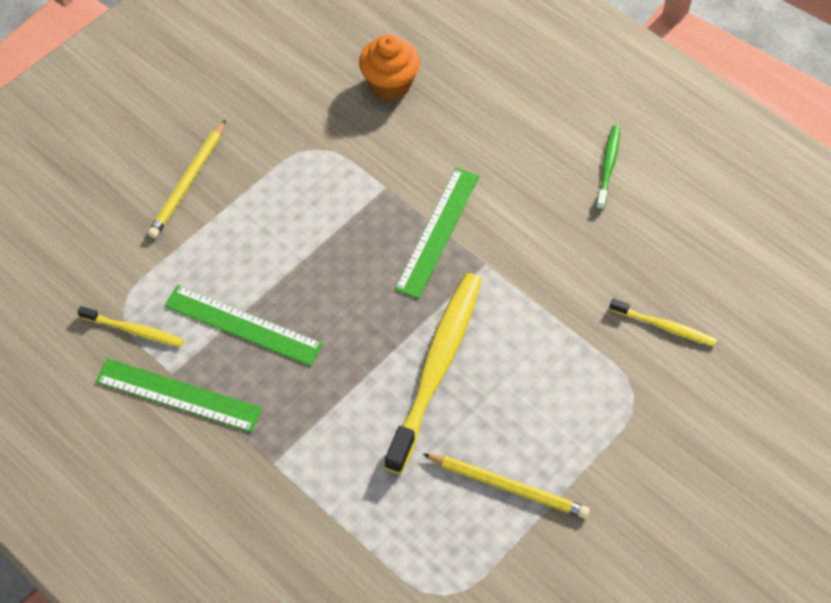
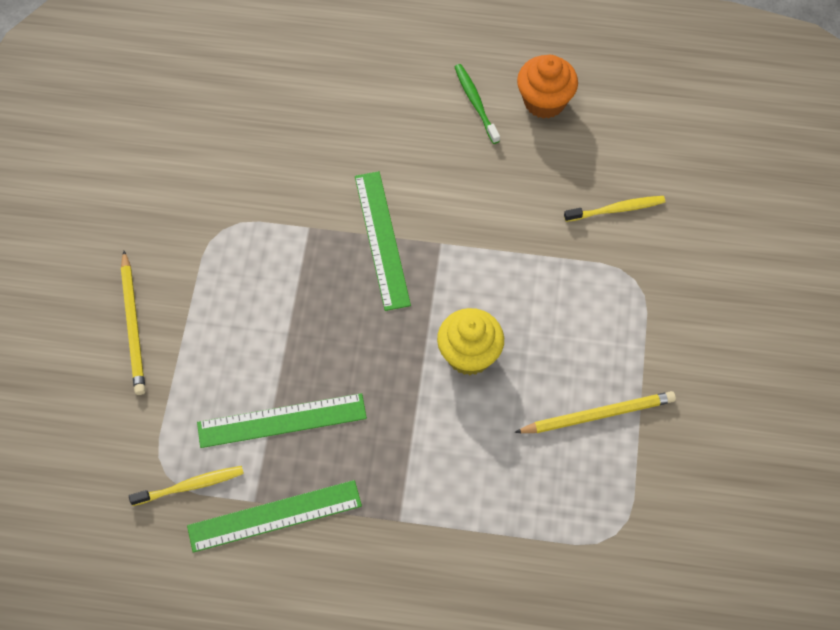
camera: 35 degrees left, 5 degrees up
orange cupcake [359,34,420,101] -> orange cupcake moved to [517,55,578,119]
yellow toothbrush [384,273,482,474] -> yellow cupcake [437,308,504,375]

